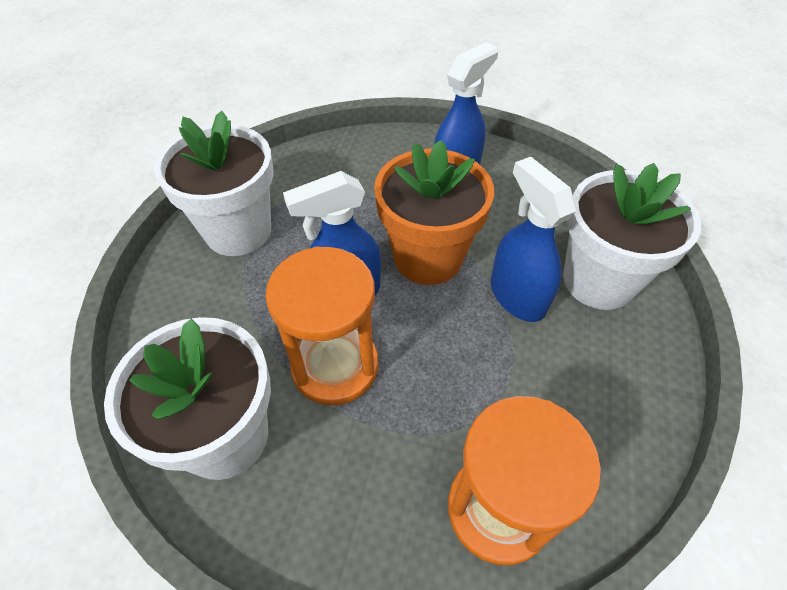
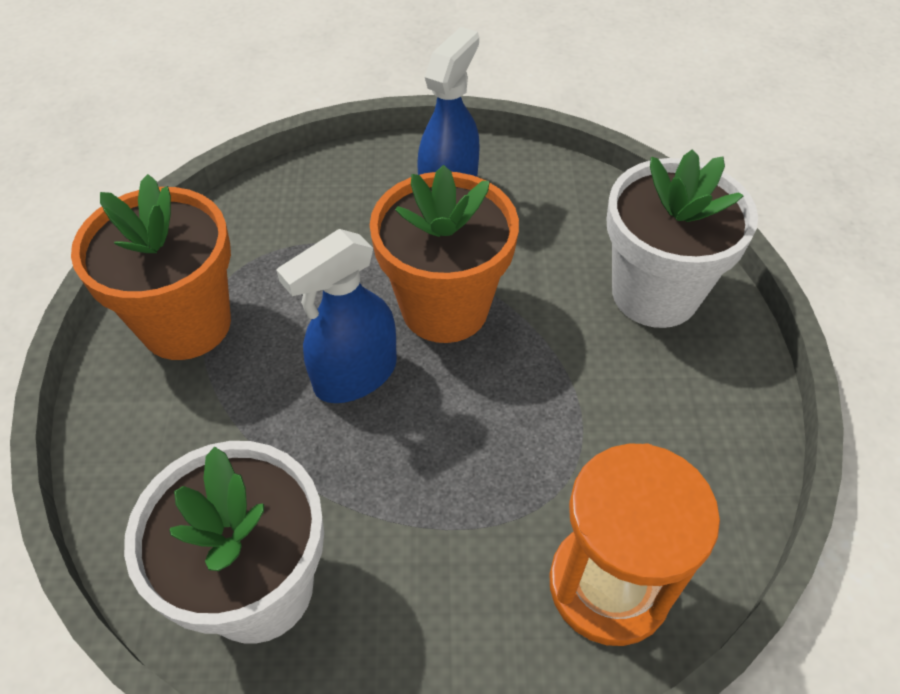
camera: 15 degrees left, 0 degrees up
white flower pot [154,111,274,256] -> orange flower pot [71,174,231,360]
orange hourglass [265,246,378,405] -> none
blue spray bottle [491,157,576,322] -> none

